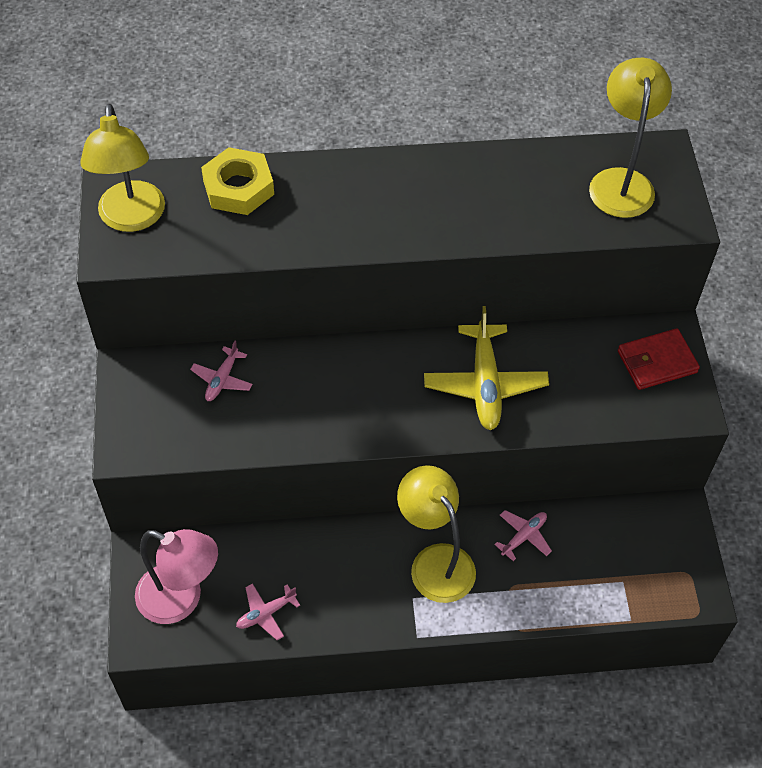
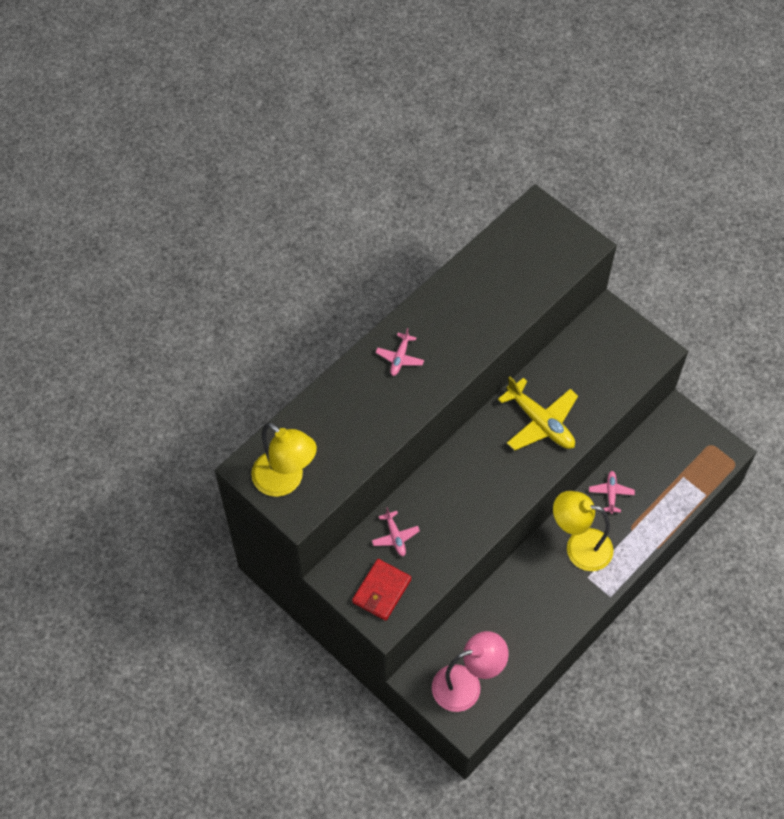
camera: 40 degrees left, 5 degrees up
yellow nut [201,147,274,215] -> none
pink plane [236,583,300,640] -> pink plane moved to [376,328,424,376]
yellow lamp [589,58,672,218] -> none
red wallet [618,328,700,390] -> red wallet moved to [352,559,411,621]

